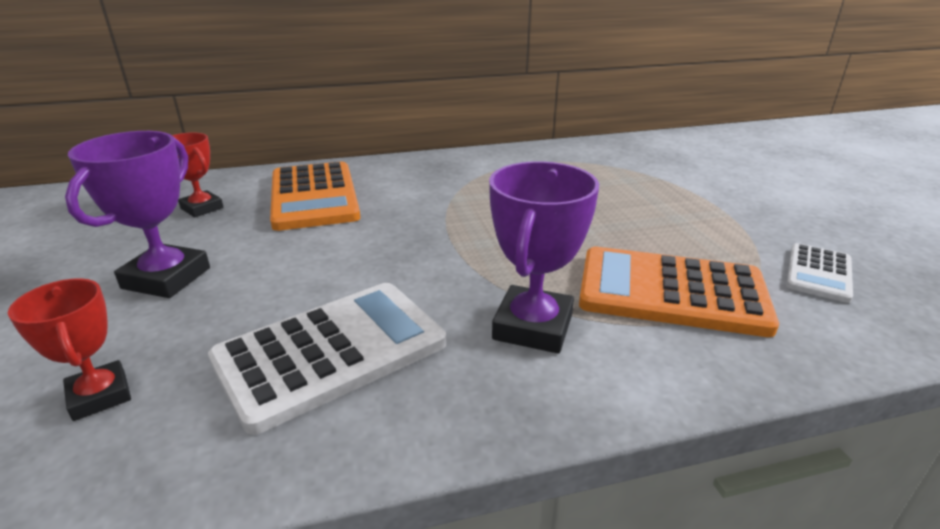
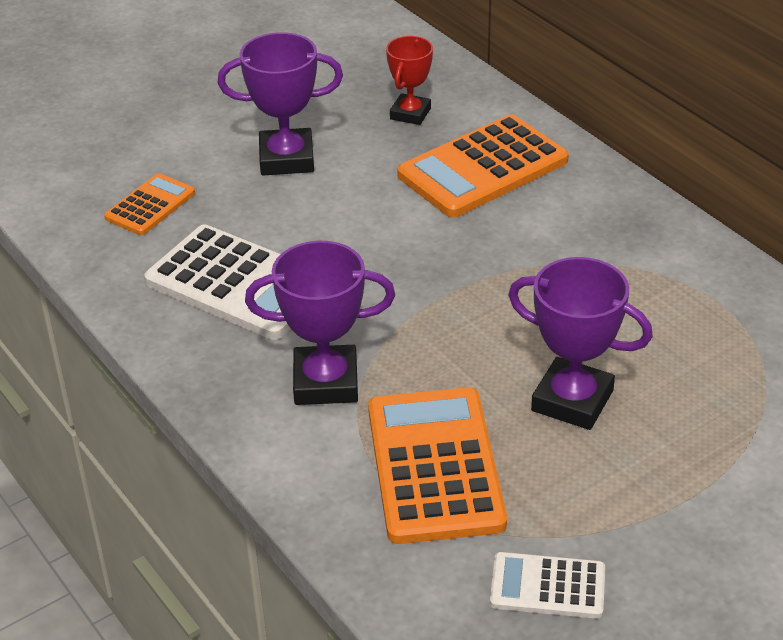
camera: 70 degrees right, 10 degrees up
red trophy [8,278,131,421] -> orange calculator [104,173,195,235]
none -> purple trophy [508,257,653,430]

